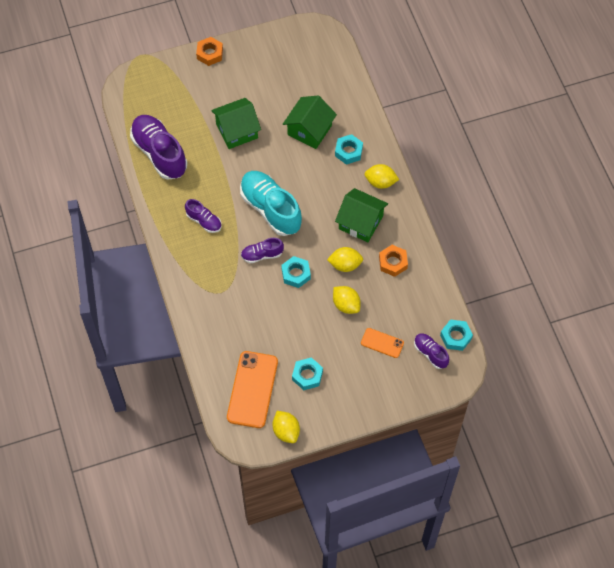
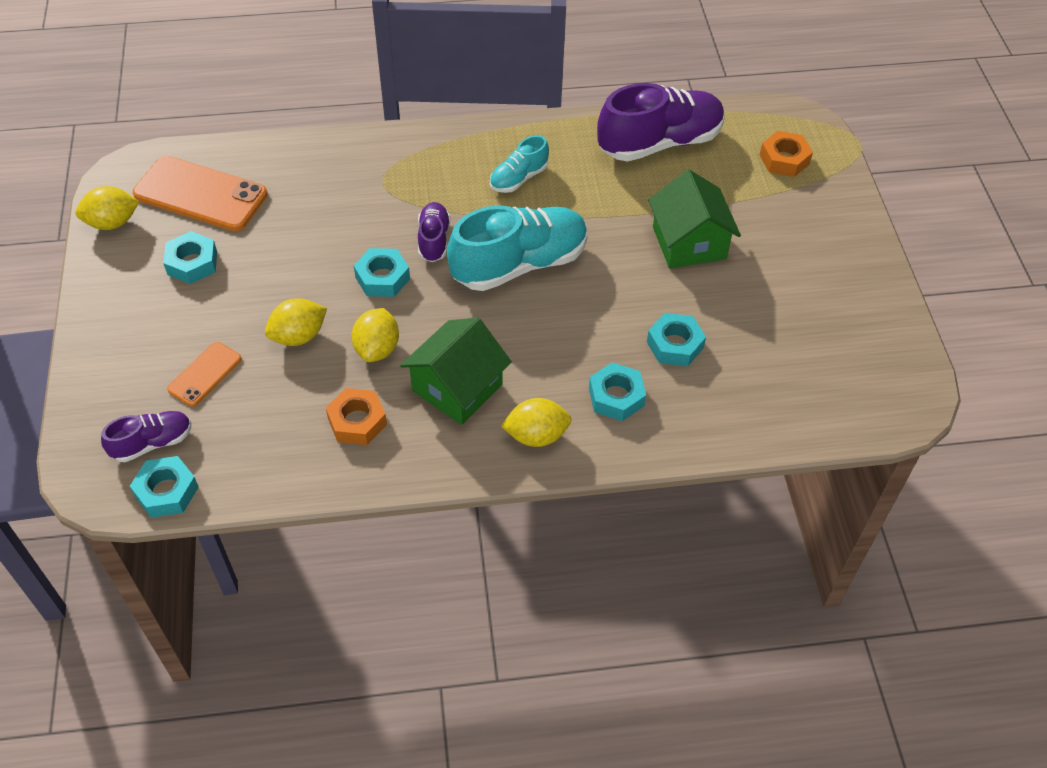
camera: 100 degrees right, 10 degrees down
purple shoe [185,199,221,233] -> turquoise shoe [490,135,549,193]
orange nut [196,37,223,66] -> orange nut moved to [760,131,813,177]
green house [283,96,337,149] -> turquoise nut [647,313,706,366]
yellow lemon [364,164,399,189] -> yellow lemon turned 60 degrees clockwise [501,398,572,447]

